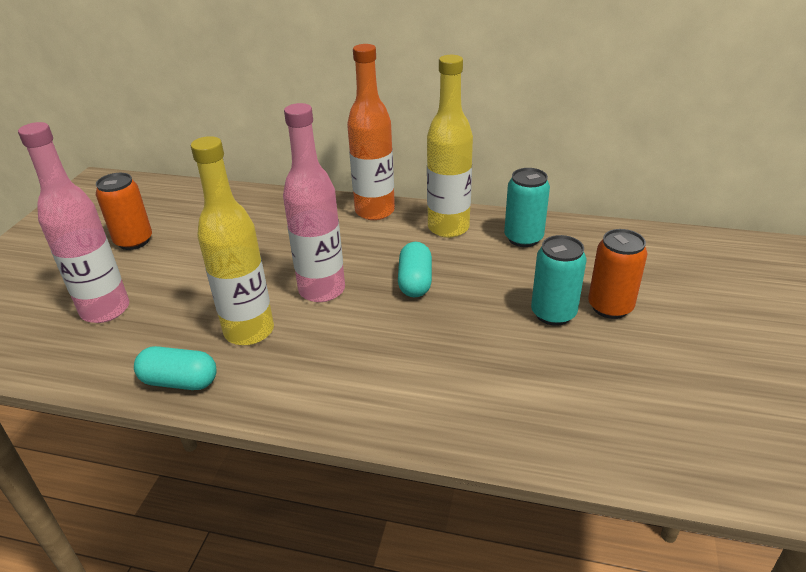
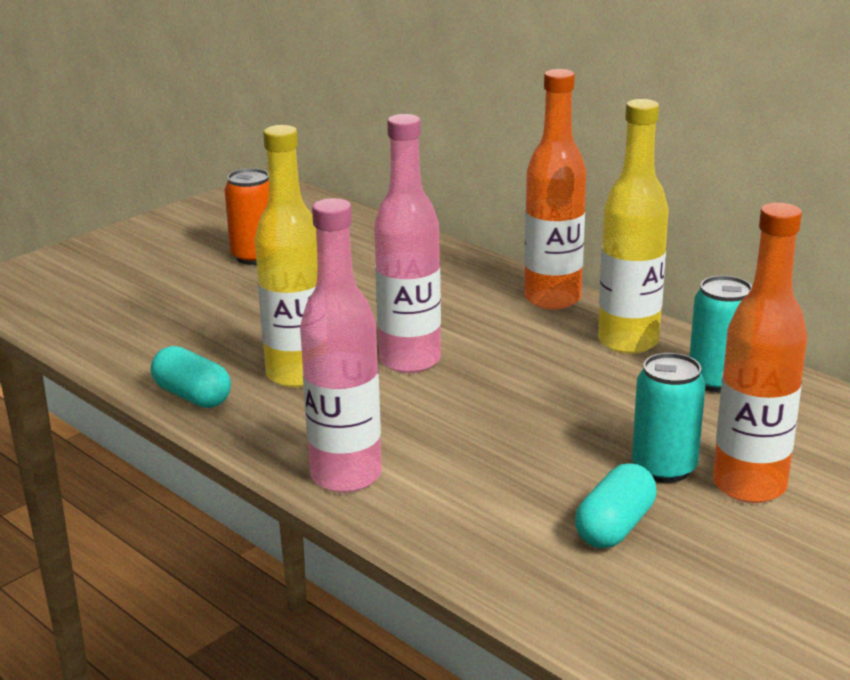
camera: 30 degrees right, 10 degrees down
pink bottle [18,122,129,323] -> pink bottle moved to [300,198,382,493]
turquoise capsule [398,242,432,297] -> turquoise capsule moved to [575,463,657,548]
orange can [588,229,648,319] -> orange bottle [713,203,807,503]

